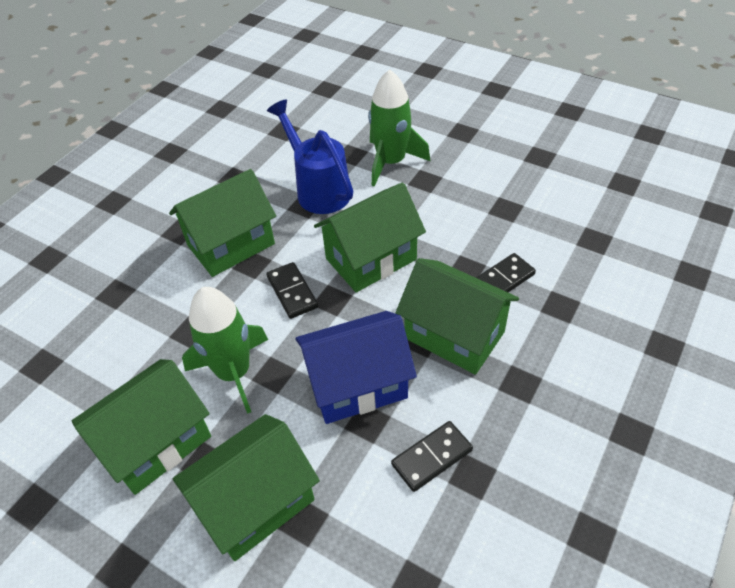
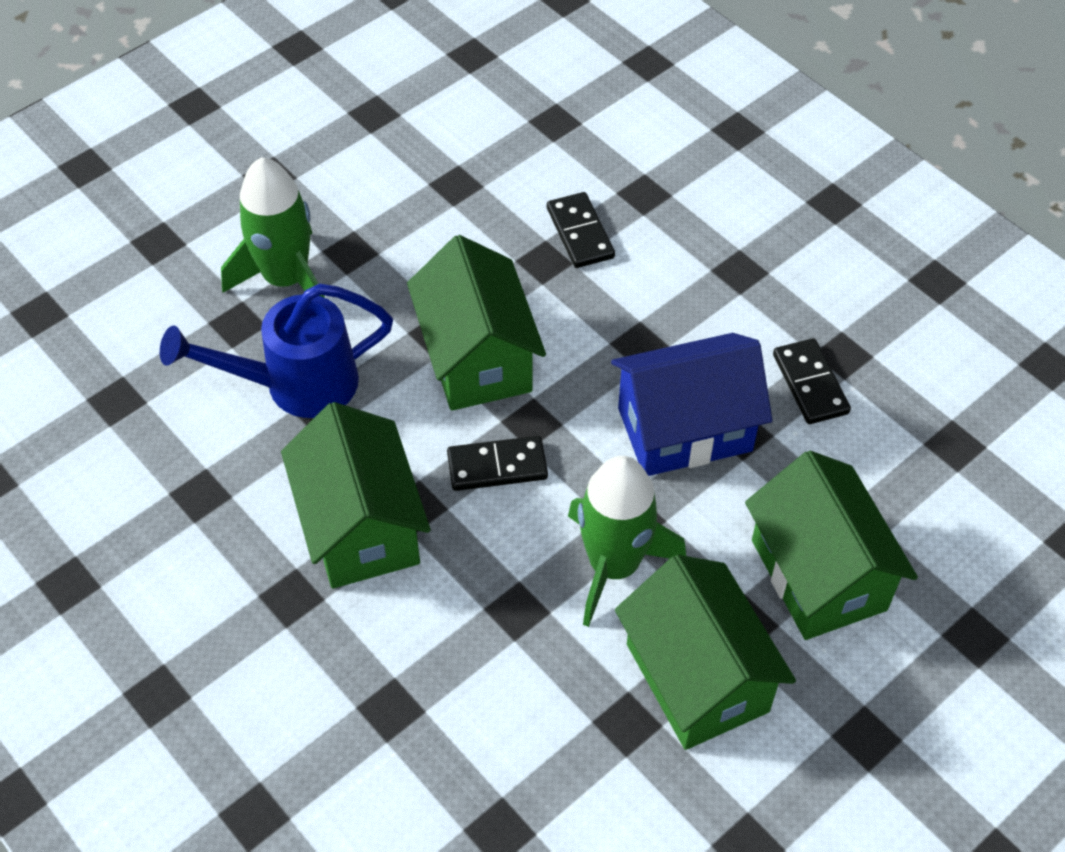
camera: 75 degrees left, 5 degrees up
blue house [295,311,417,424] -> blue house turned 75 degrees clockwise [611,333,772,476]
green house [396,258,519,375] -> none

